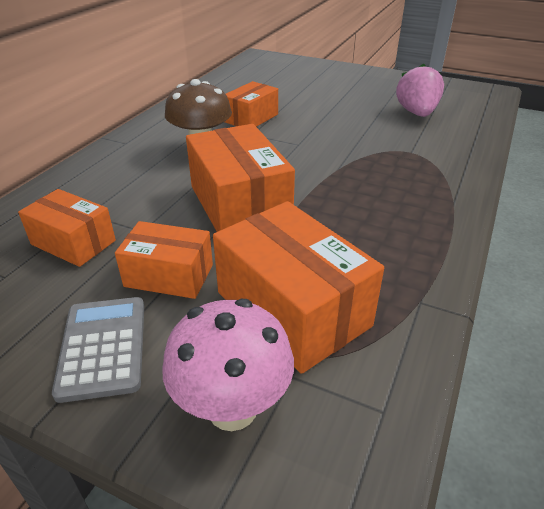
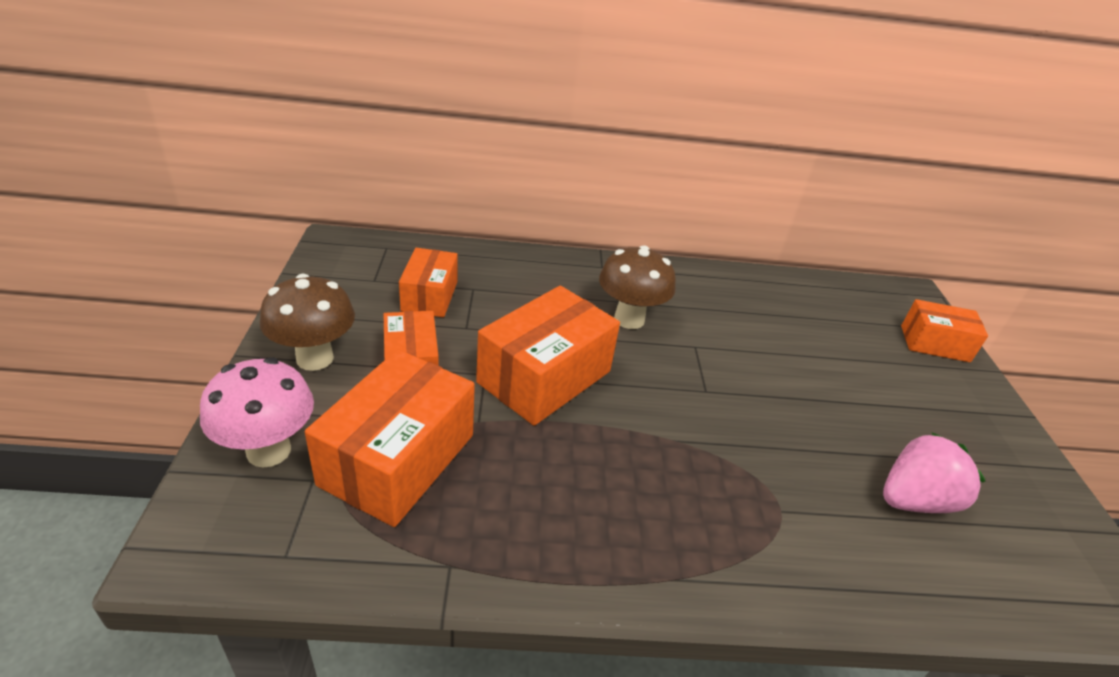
camera: 60 degrees right, 0 degrees up
grey calculator [52,297,144,403] -> brown mushroom [260,274,355,371]
orange box [225,81,278,127] -> orange box moved to [901,299,988,362]

